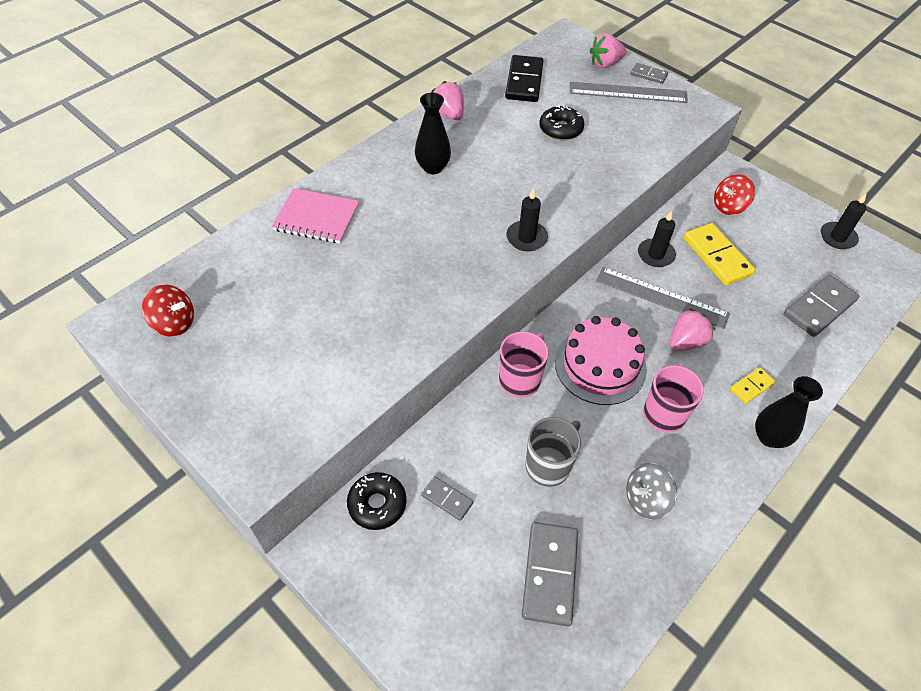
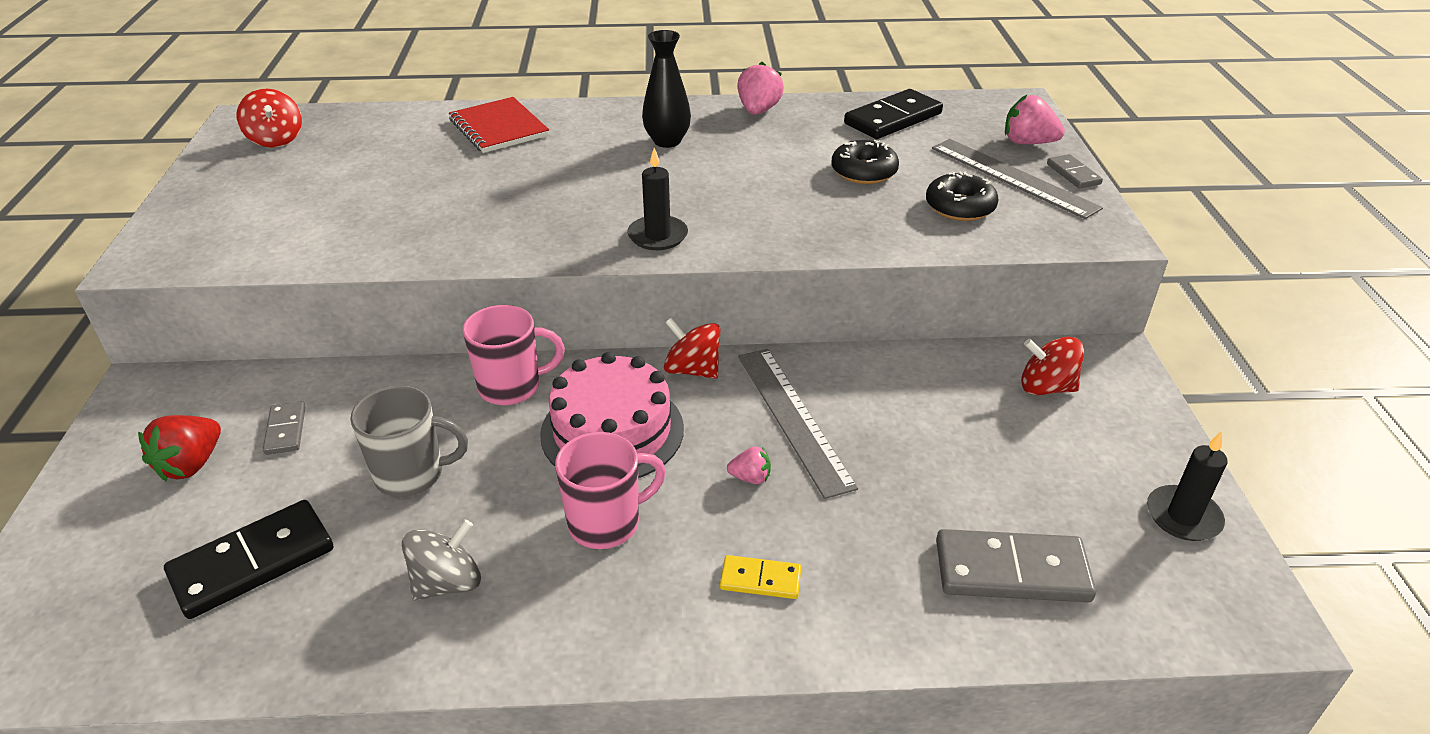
camera: 45 degrees right, 15 degrees down
pink notebook [272,188,359,244] -> red notebook [449,97,549,153]
black donut [347,472,407,530] -> black donut moved to [926,171,998,221]
grey domino [522,522,578,627] -> black domino [164,500,333,619]
grey spinning top [626,463,677,520] -> grey spinning top turned 120 degrees clockwise [402,520,481,601]
black candle [638,210,676,267] -> none
pink strawberry [670,308,715,351] -> pink strawberry [727,446,771,484], size x0.57
yellow domino [683,223,756,285] -> none
black vase [755,376,823,448] -> none
none -> red strawberry [138,415,221,482]
none -> red spinning top [664,318,720,379]

